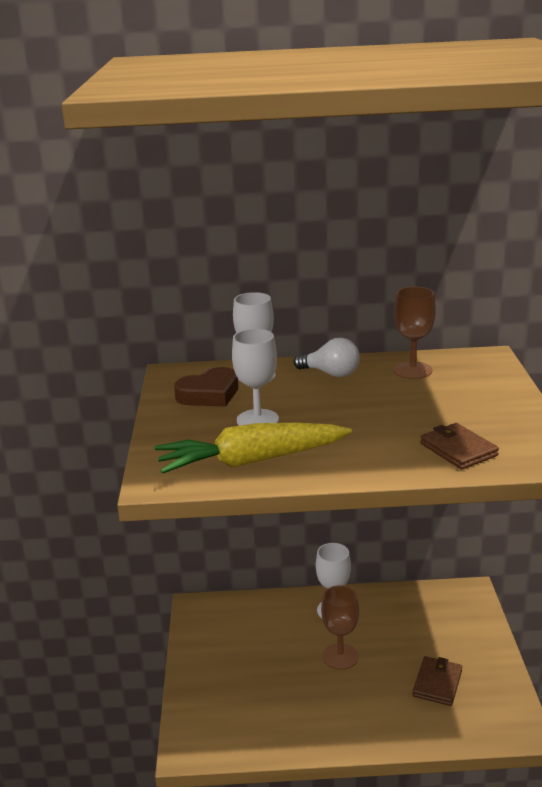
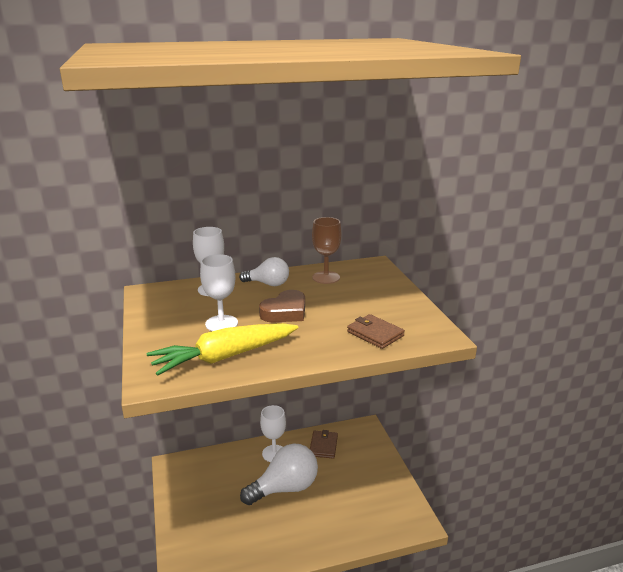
camera: 15 degrees left, 0 degrees up
brown heart [174,367,238,407] -> brown heart moved to [259,290,305,323]
brown goblet [321,585,359,670] -> white light bulb [240,443,318,505]
brown wallet [412,656,462,706] -> brown wallet moved to [310,430,338,459]

